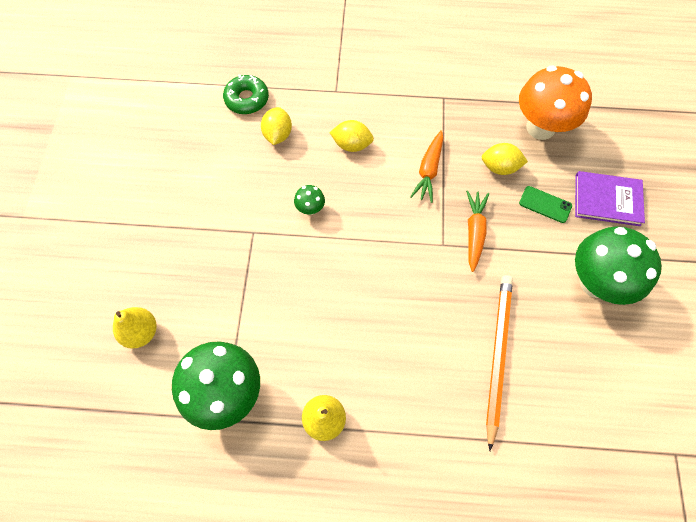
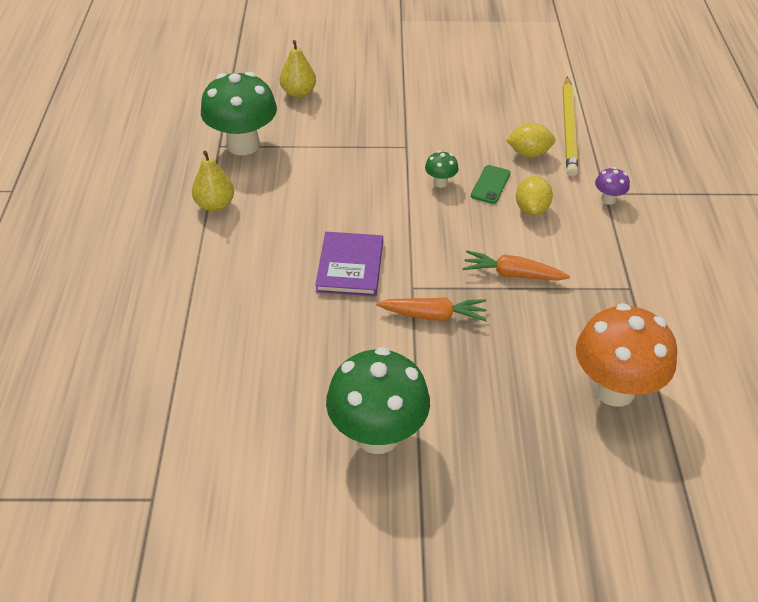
camera: 85 degrees right, 20 degrees down
green donut [223,74,269,114] -> yellow pencil [563,77,578,176]
yellow lemon [482,143,528,175] -> none
orange pencil [486,275,513,451] -> none
green phone [519,186,572,223] -> green phone moved to [471,165,511,204]
purple book [575,171,645,226] -> purple book moved to [315,232,383,296]
none -> purple mushroom [595,167,630,205]

